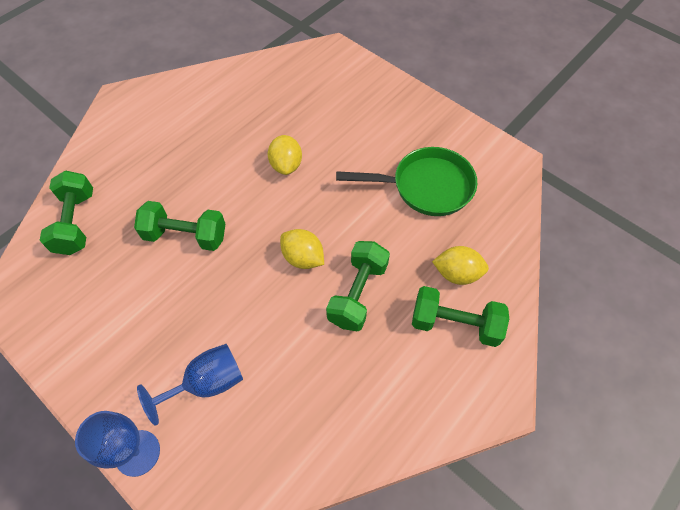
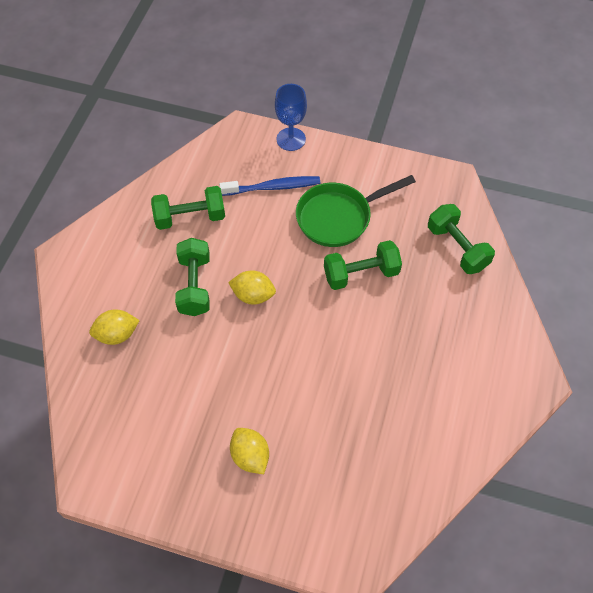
camera: 155 degrees right, 0 degrees up
blue goblet [137,344,243,426] -> blue toothbrush [219,176,320,196]
yellow lemon [268,135,302,175] -> yellow lemon moved to [230,428,269,474]
green pan [336,147,477,216] -> green pan moved to [296,175,416,247]
green dumbbell [412,286,509,347] -> green dumbbell moved to [151,186,225,230]

